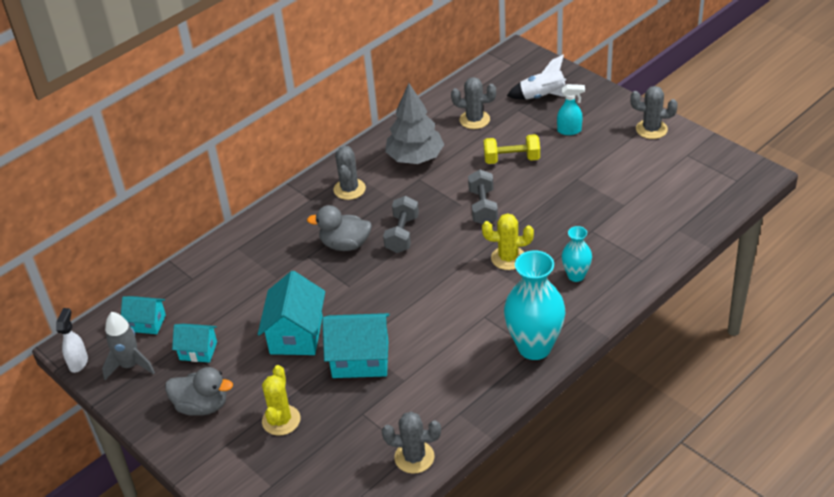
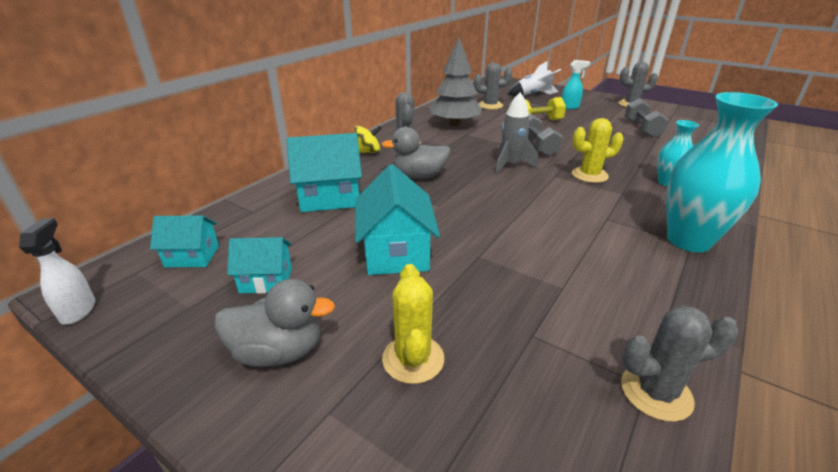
camera: 15 degrees left, 10 degrees down
grey rocket [102,312,155,380] -> grey rocket moved to [495,92,538,174]
turquoise house [322,313,390,378] -> turquoise house moved to [287,133,362,212]
grey dumbbell [383,196,419,253] -> grey dumbbell moved to [625,98,669,138]
none -> yellow spinning top [354,126,382,153]

